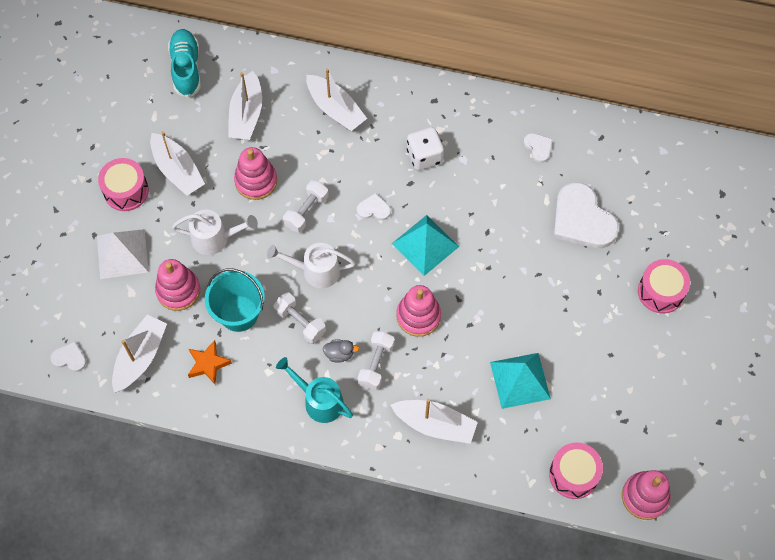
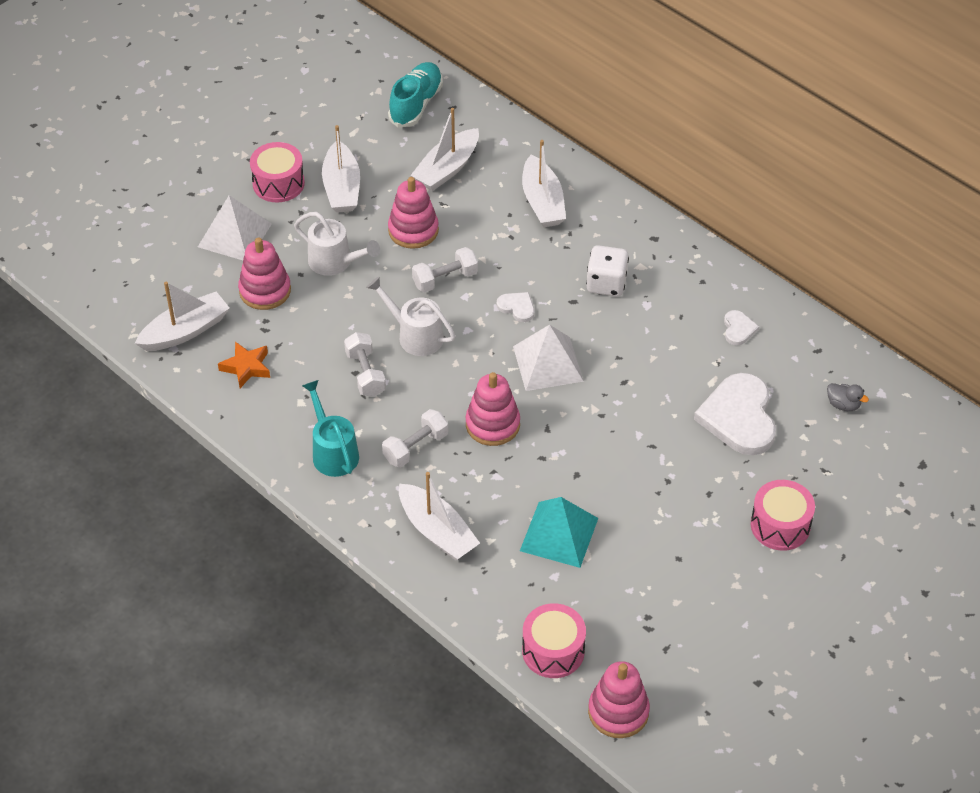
camera: 30 degrees right, 15 degrees down
white heart [50,342,86,372] -> none
turquoise bucket [205,269,265,332] -> none
grey duck [323,339,359,363] -> grey duck moved to [827,383,869,411]
turquoise pyramid [392,215,459,276] -> white pyramid [513,324,584,391]

